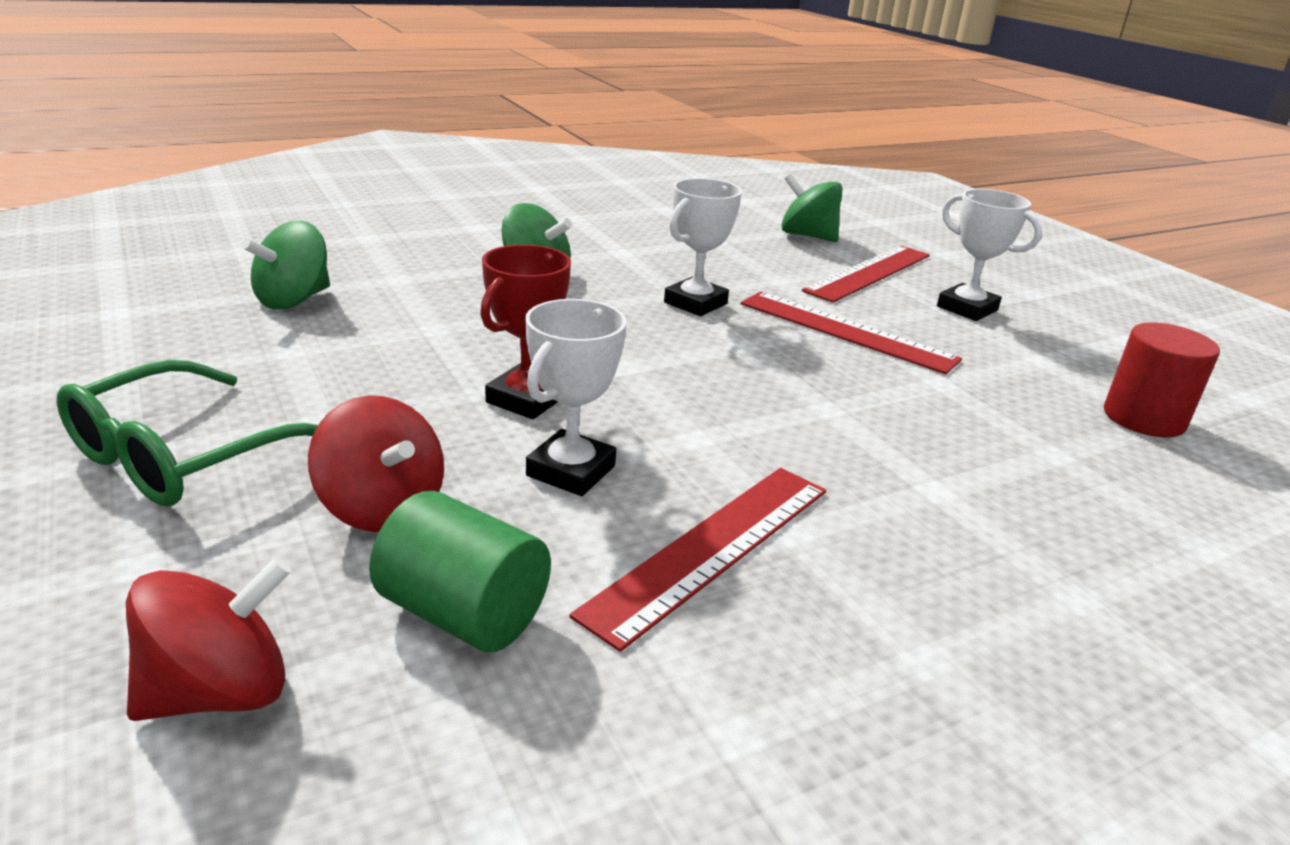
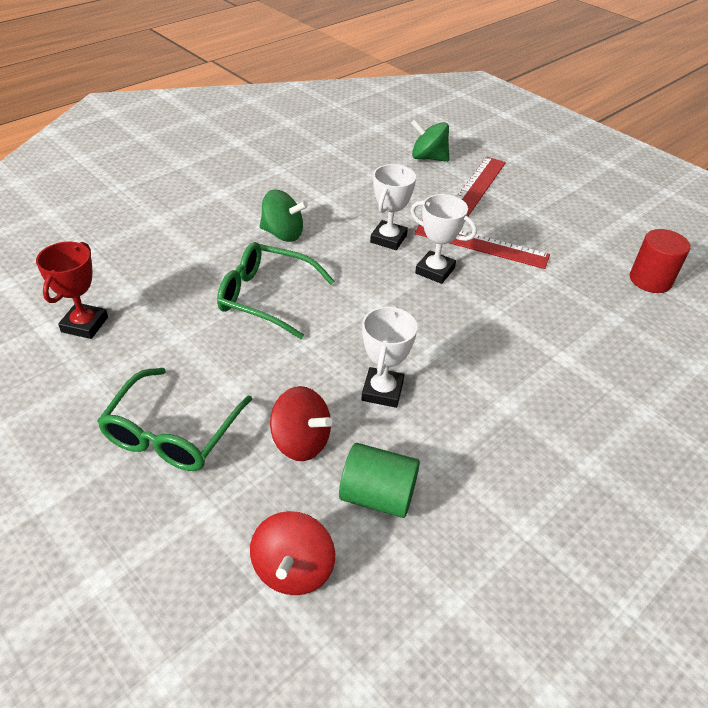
camera: 15 degrees left, 15 degrees up
red spinning top [126,557,291,721] -> red spinning top turned 150 degrees clockwise [250,511,335,595]
green spinning top [241,221,330,309] -> none
red trophy [480,244,571,419] -> red trophy moved to [36,242,108,339]
red ruler [569,468,826,652] -> none
white trophy [937,189,1042,321] -> white trophy moved to [411,194,477,284]
none -> green glasses [217,242,335,339]

